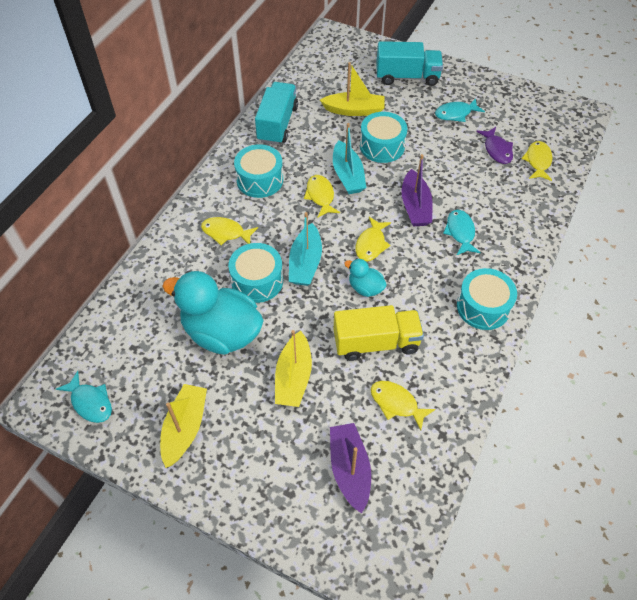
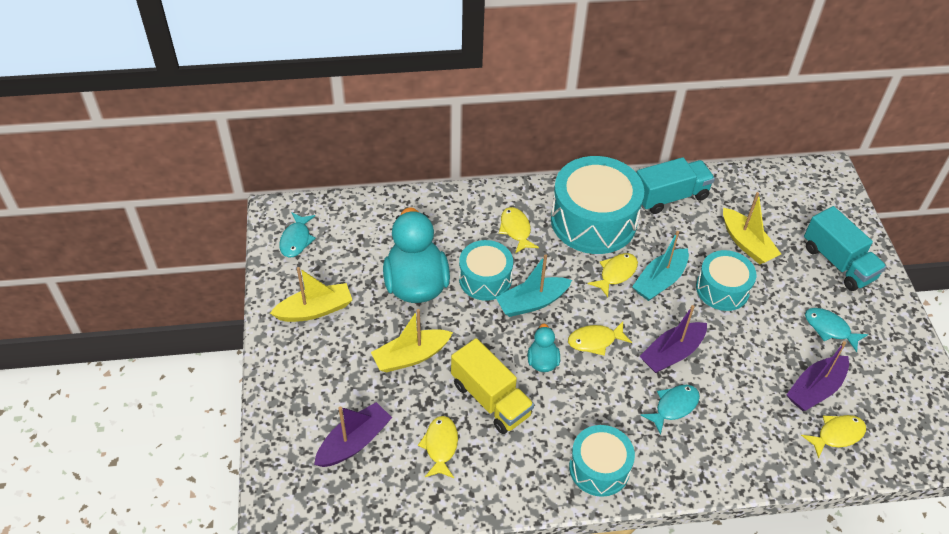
camera: 55 degrees right, 5 degrees down
turquoise drum [234,144,283,198] -> turquoise drum [551,156,644,254], size x1.71
purple fish [476,127,513,164] -> purple boat [786,341,849,411]

